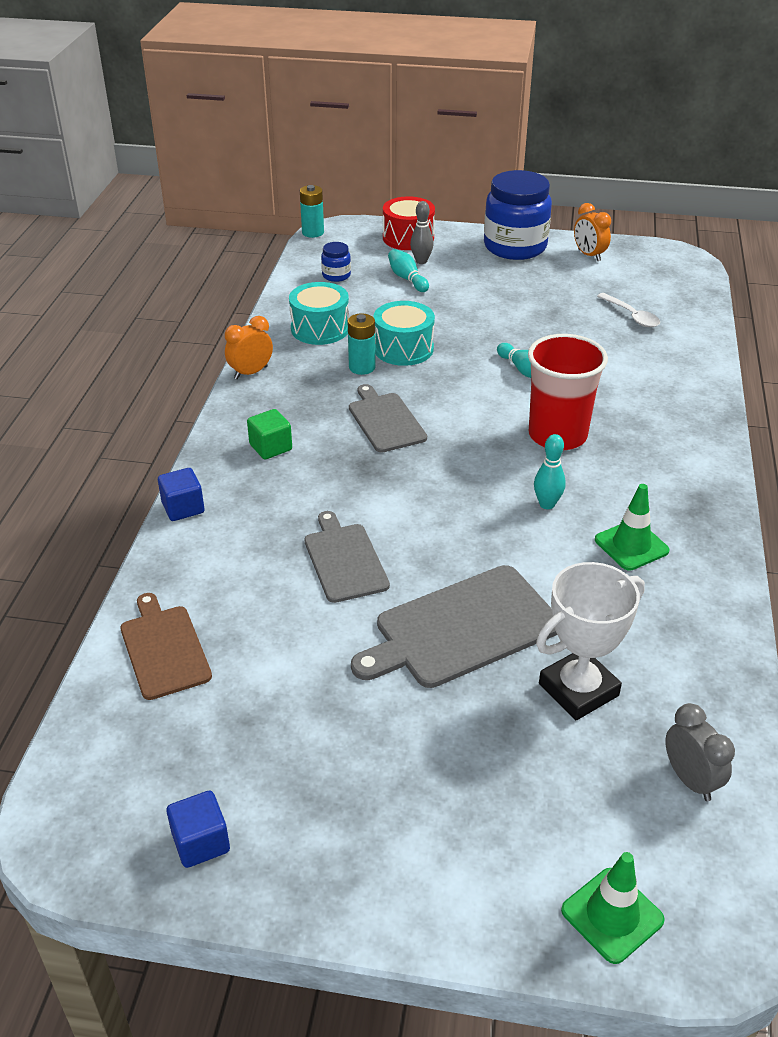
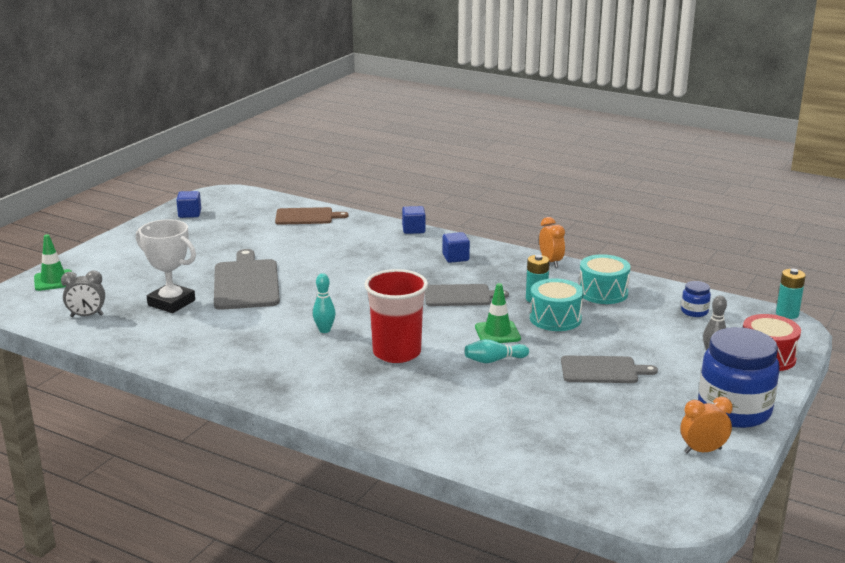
camera: 110 degrees right, 15 degrees down
green cube [247,409,292,459] -> blue cube [442,232,470,263]
grey cutting board [304,511,390,603] -> grey cutting board moved to [561,355,658,383]
turquoise bowling pin [388,249,429,292] -> none
white trophy [536,562,645,720] -> white trophy turned 45 degrees counterclockwise [136,219,196,313]
green traffic cone [595,484,670,571] -> green traffic cone moved to [475,283,521,343]
white spoon [597,293,660,327] -> none

